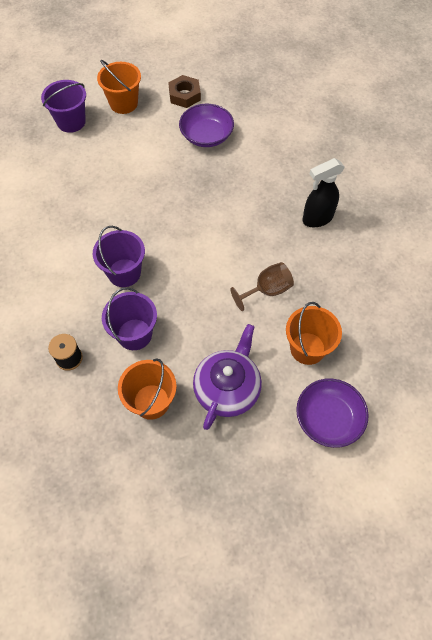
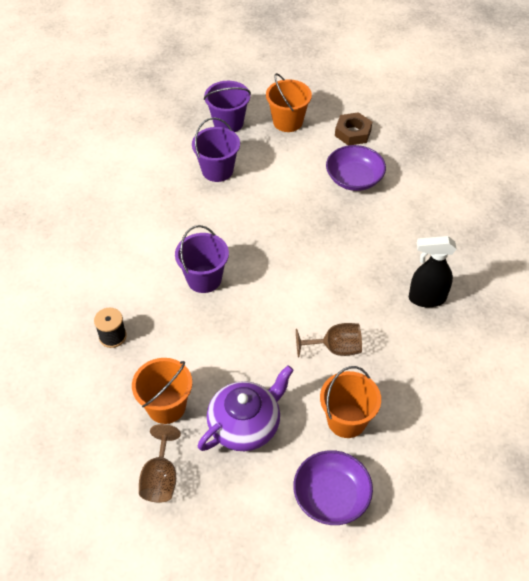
camera: 25 degrees right, 10 degrees down
purple bucket [102,287,157,350] -> purple bucket moved to [192,117,240,182]
none -> brown goblet [139,424,181,503]

